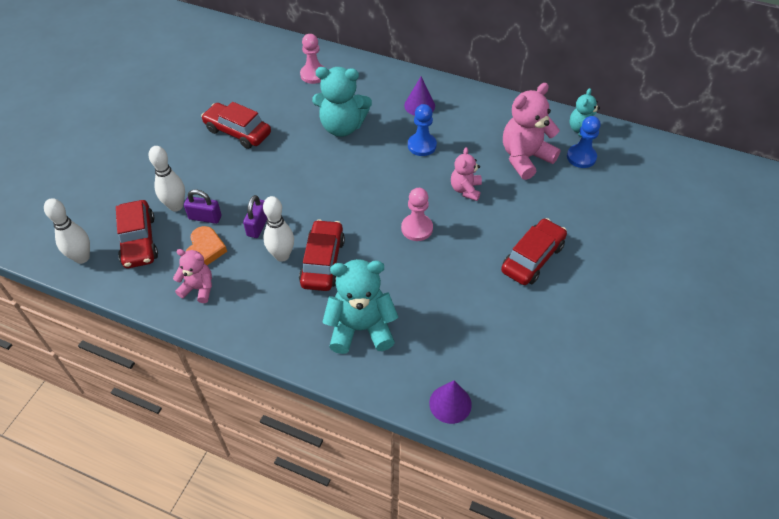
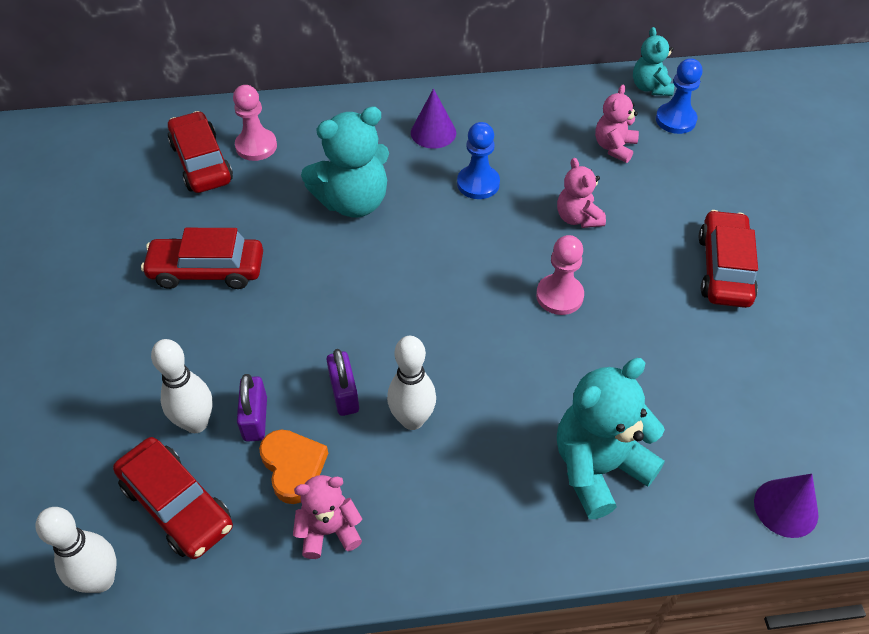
camera: 30 degrees left, 0 degrees up
purple padlock [184,190,222,224] -> purple padlock turned 75 degrees counterclockwise [237,374,267,442]
red car [299,219,345,291] -> red car moved to [168,111,233,193]
pink teddy bear [503,83,561,180] -> pink teddy bear [595,85,639,163], size x0.58

